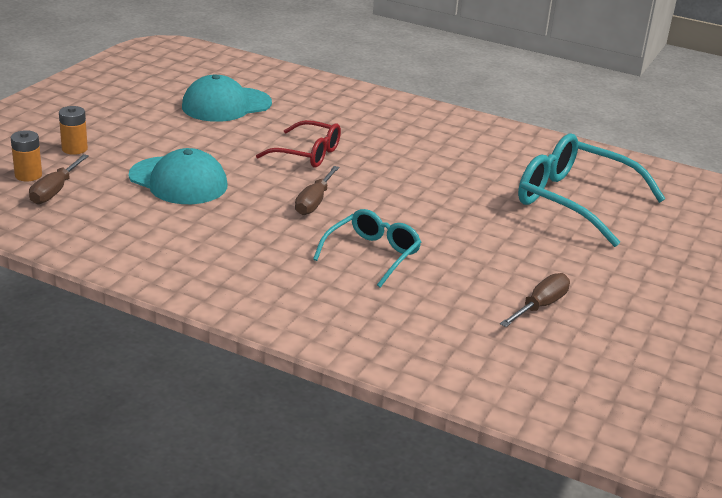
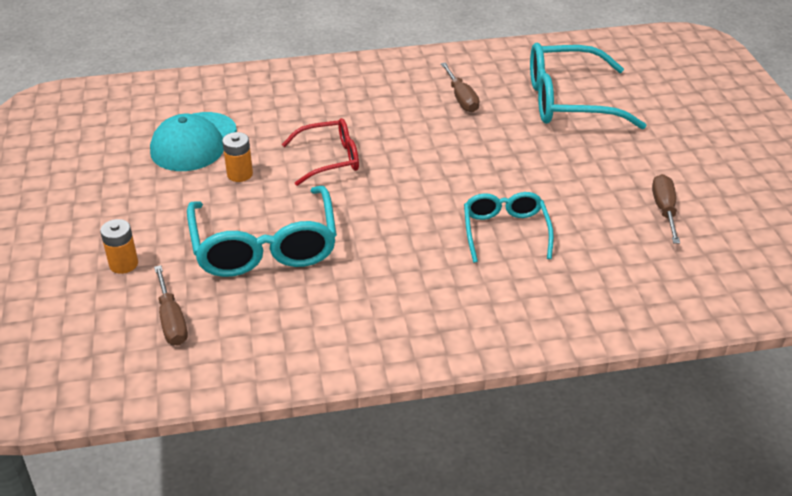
camera: 35 degrees left, 10 degrees up
orange battery [11,130,42,181] -> orange battery moved to [222,132,253,182]
turquoise cap [129,148,227,204] -> turquoise glasses [187,186,337,277]
brown screwdriver [295,166,339,215] -> brown screwdriver moved to [441,62,480,112]

